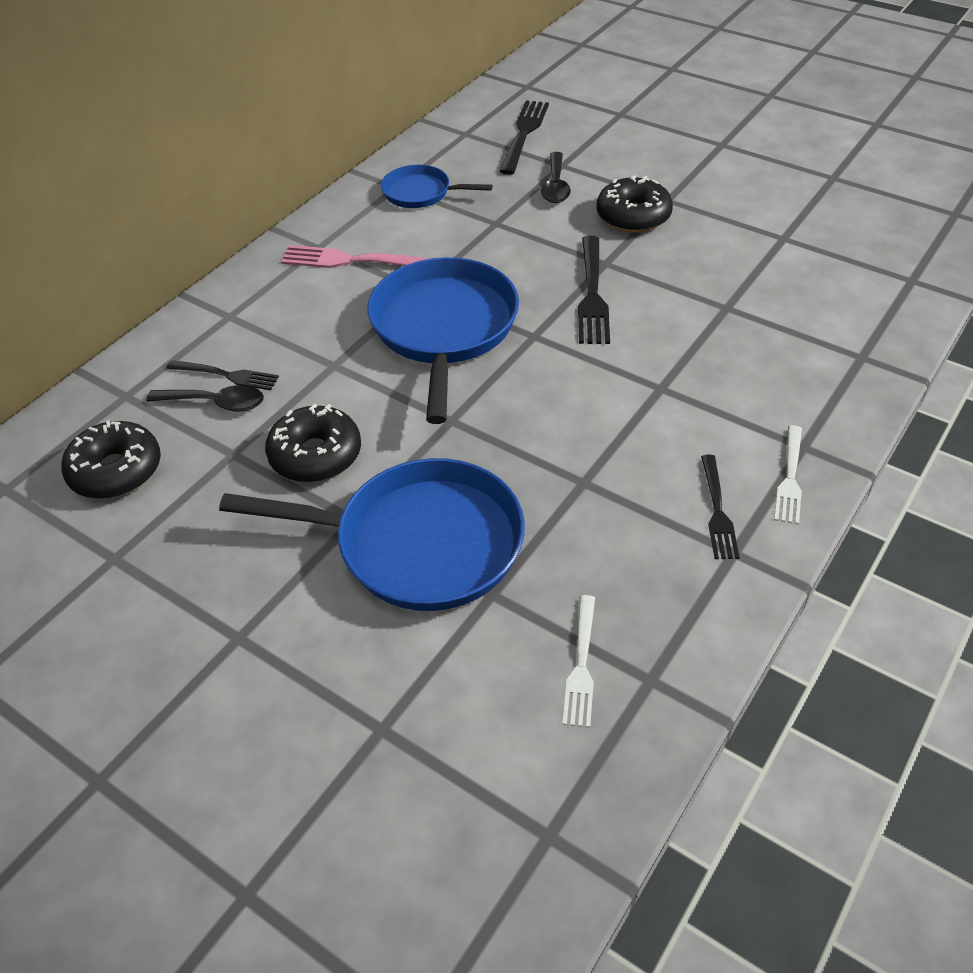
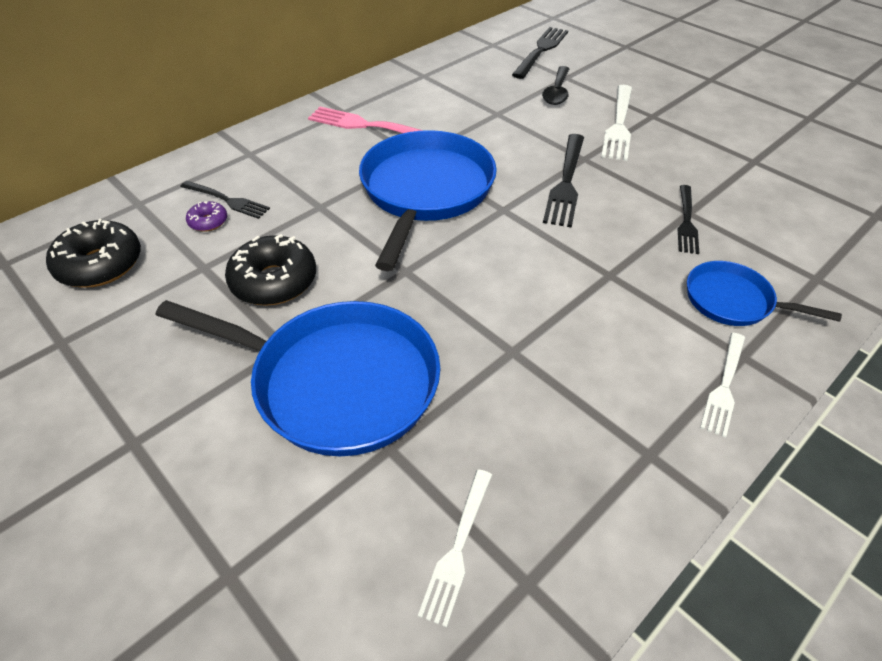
camera: 10 degrees right, 0 degrees up
black spoon [146,385,264,412] -> purple donut [186,201,227,232]
blue pan [381,165,493,208] -> blue pan moved to [687,261,842,326]
black donut [596,175,673,233] -> white fork [601,85,632,161]
black fork [701,455,740,559] -> black fork moved to [678,185,699,254]

